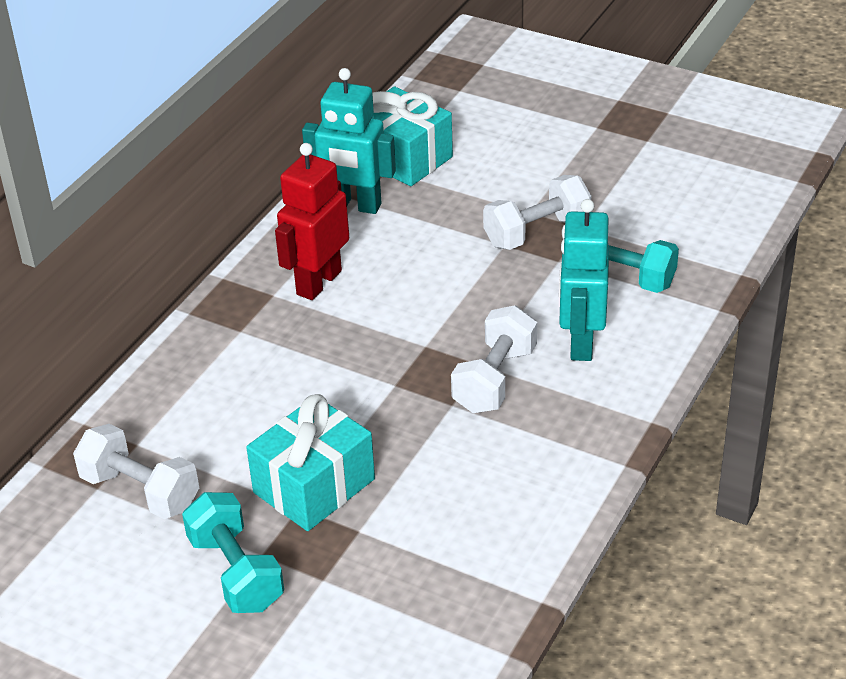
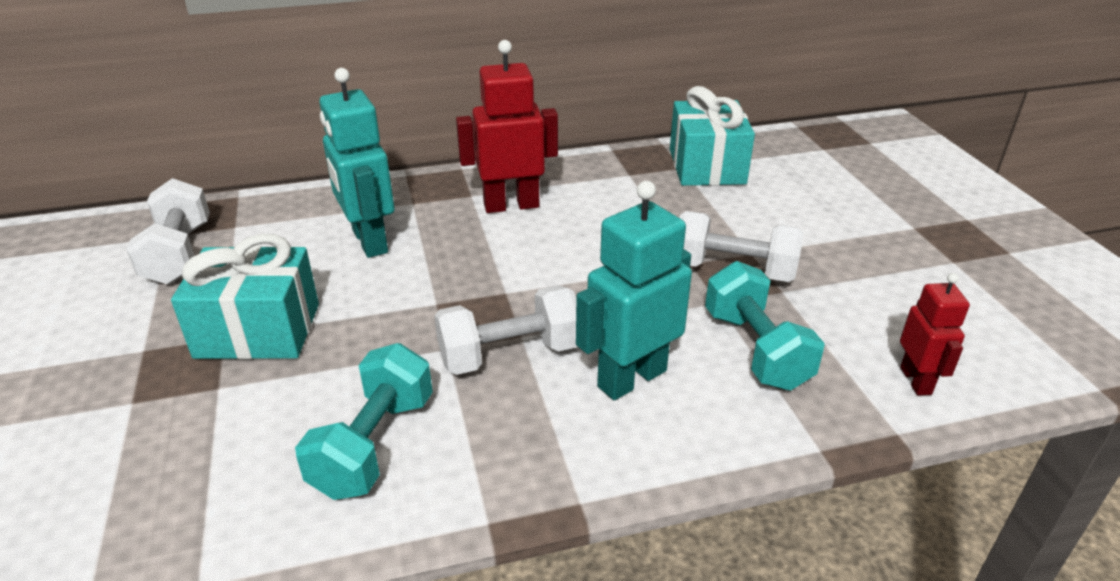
camera: 45 degrees right, 5 degrees down
turquoise dumbbell [182,492,284,613] -> turquoise dumbbell moved to [295,343,433,500]
turquoise robot [302,68,396,214] -> turquoise robot moved to [319,68,395,258]
none -> red robot [900,273,970,396]

